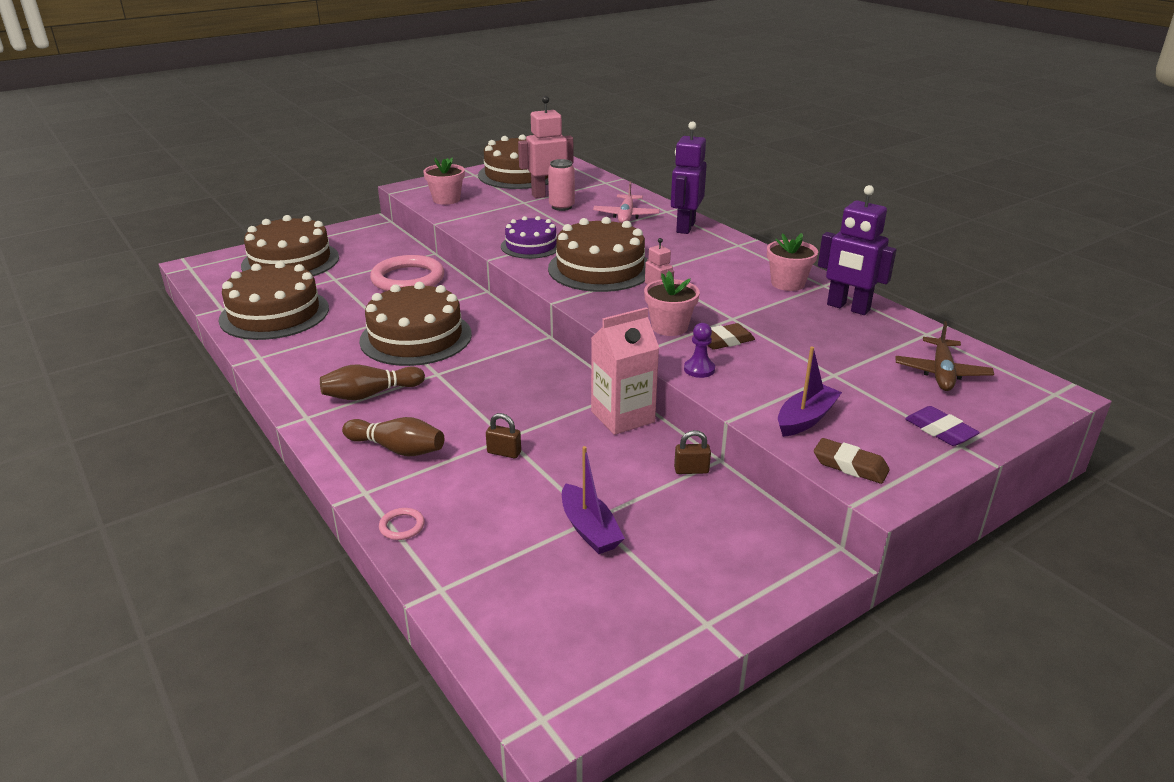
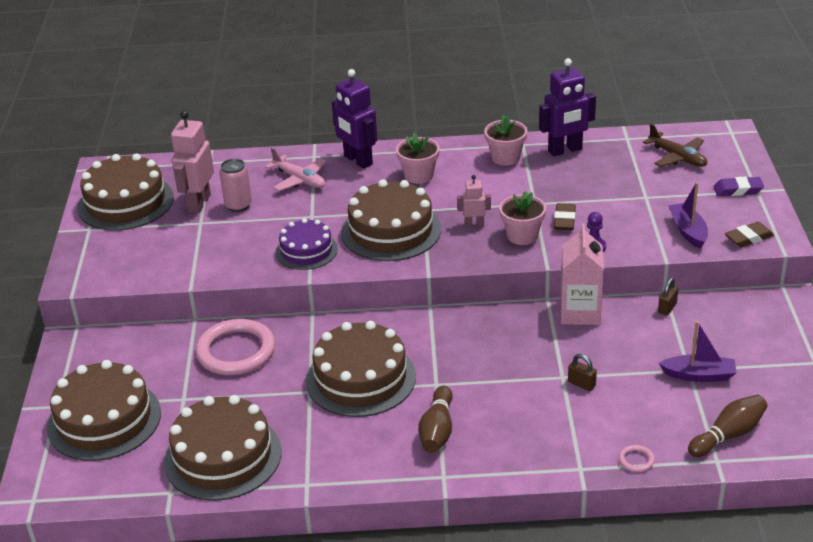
camera: 55 degrees left, 5 degrees up
brown bowling pin [342,417,444,456] -> brown bowling pin moved to [688,395,768,457]
pink flower pot [423,157,465,205] -> pink flower pot moved to [396,133,440,184]
brown padlock [486,413,521,458] -> brown padlock turned 75 degrees clockwise [568,354,597,391]

